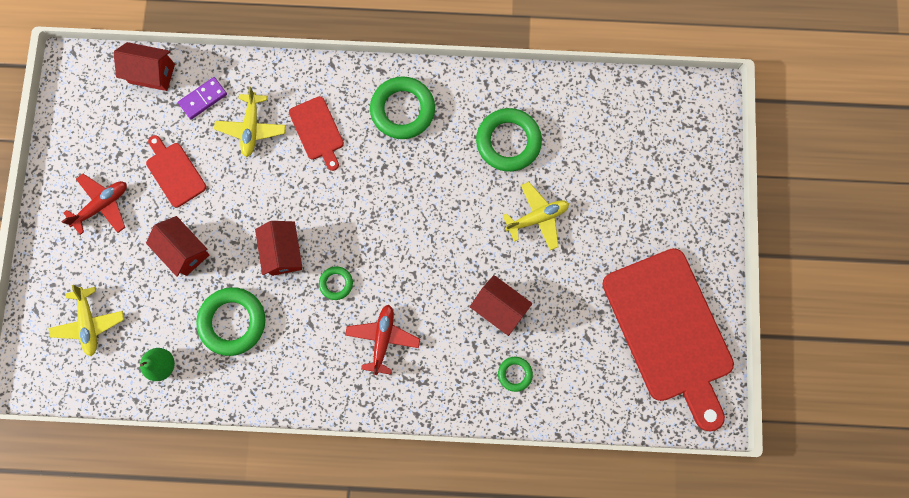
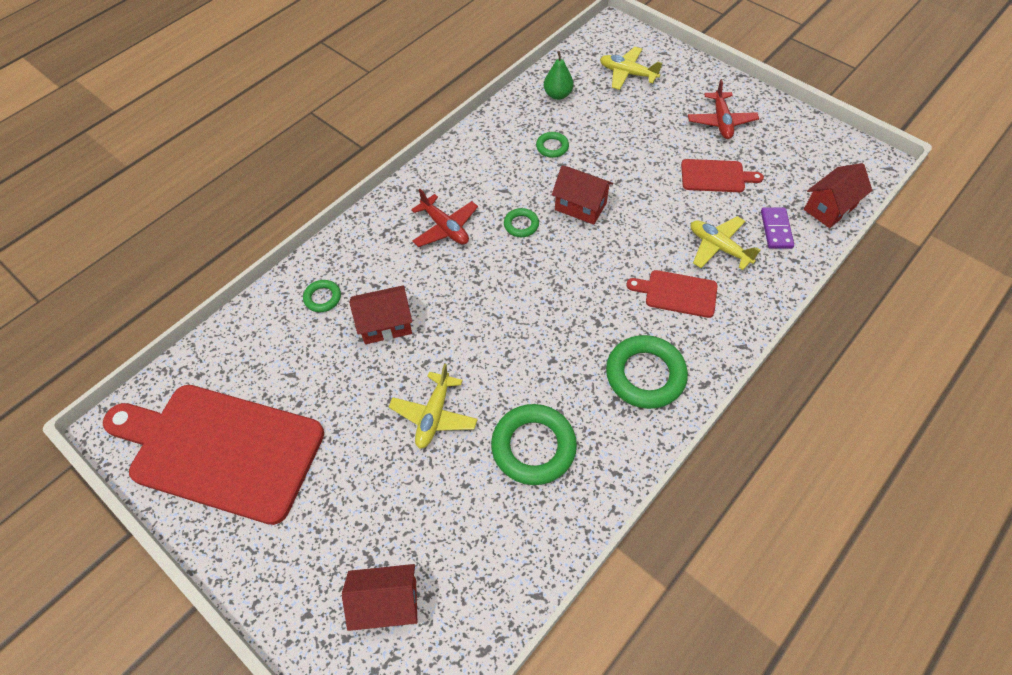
camera: 130 degrees right, 20 degrees down
red house [146,216,209,277] -> red house moved to [342,564,417,631]
green ring [196,287,265,356] -> green ring [536,132,569,158], size x0.50

